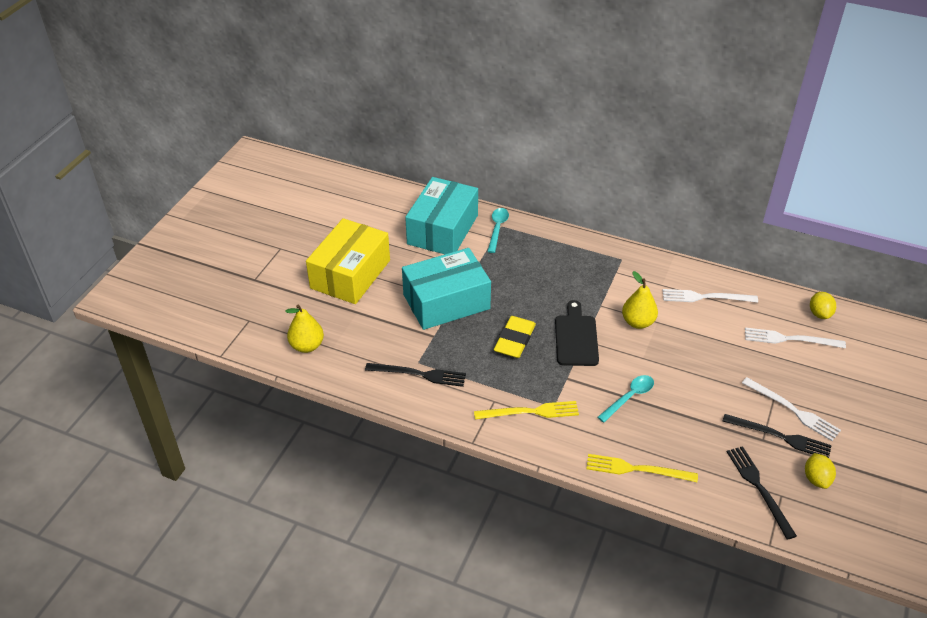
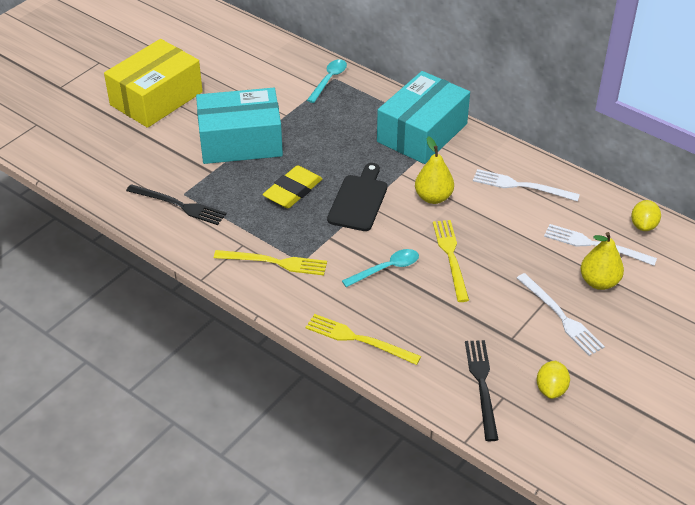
camera: 15 degrees right, 0 degrees up
yellow pear [285,304,324,353] -> yellow pear moved to [581,232,624,290]
turquoise box [405,177,478,254] -> turquoise box moved to [377,71,470,164]
black fork [723,414,832,458] -> none
none -> yellow fork [433,220,469,302]

